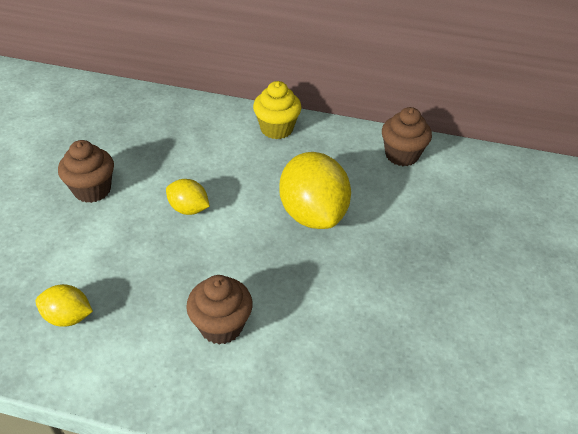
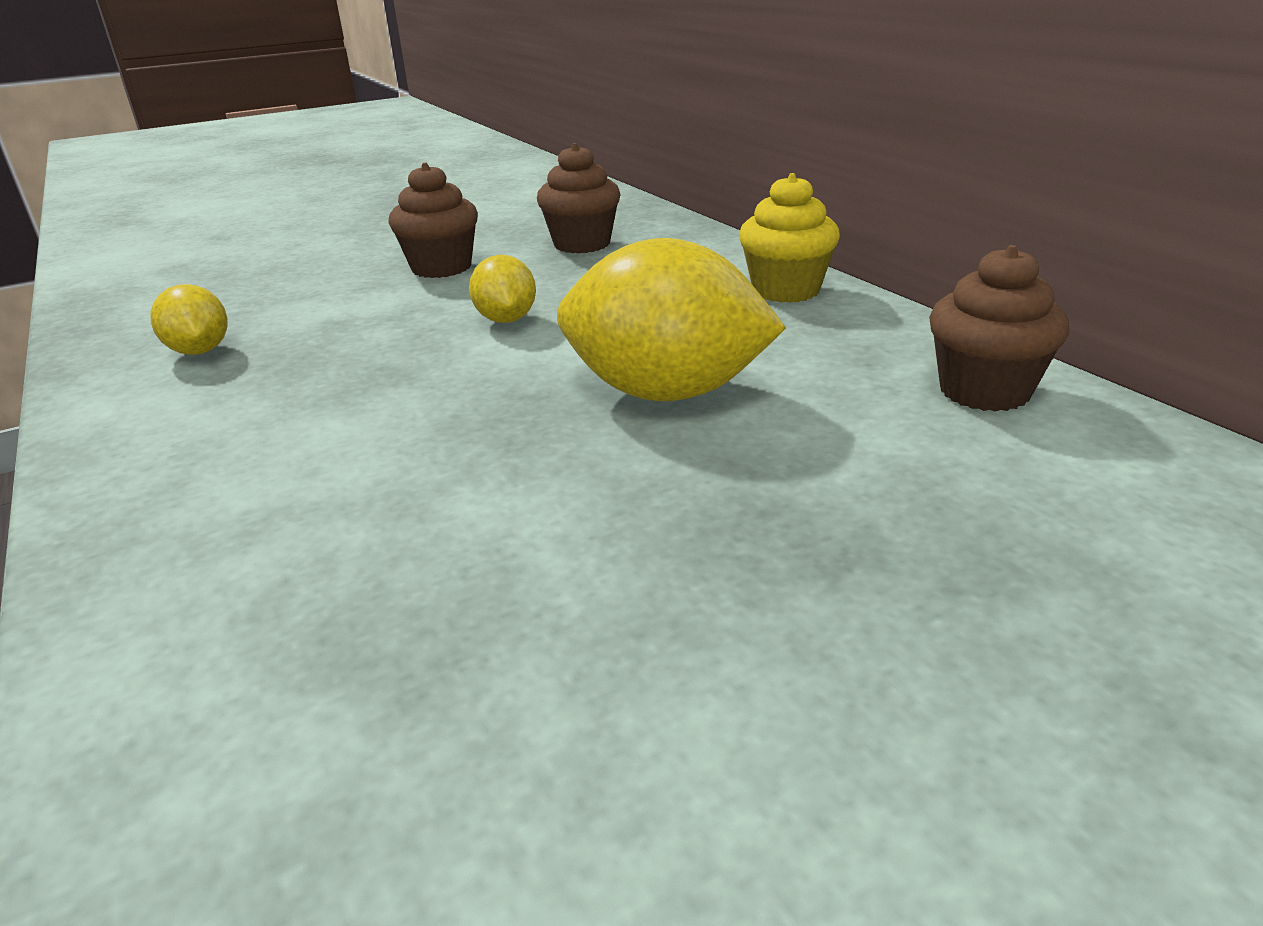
camera: 50 degrees right, 15 degrees down
brown cupcake [186,275,253,345] -> brown cupcake moved to [537,143,621,253]
yellow lemon [279,152,351,229] -> yellow lemon turned 75 degrees clockwise [557,238,786,401]

